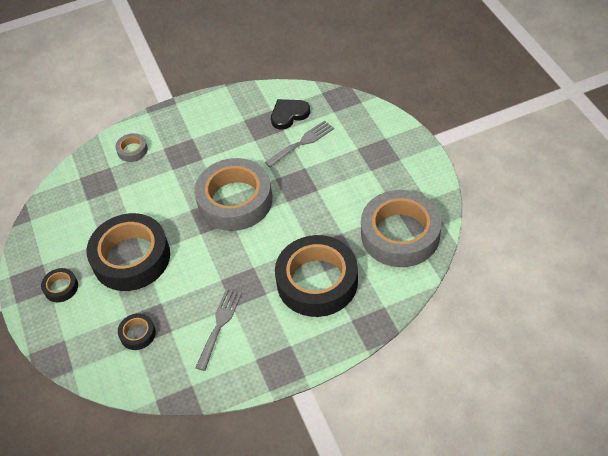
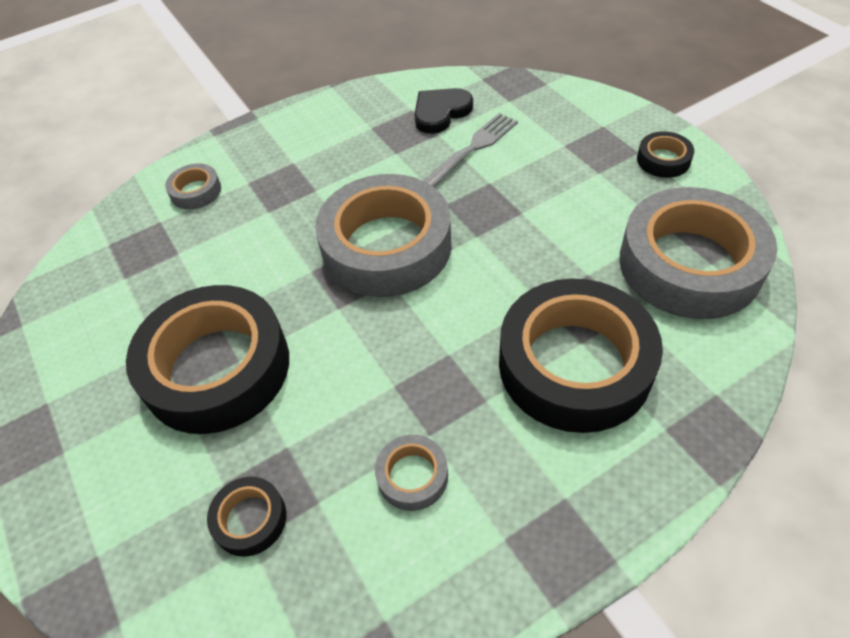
camera: 10 degrees left, 0 degrees up
black tape [41,268,78,302] -> black tape moved to [637,131,694,178]
grey fork [195,289,242,371] -> grey tape [375,435,448,511]

